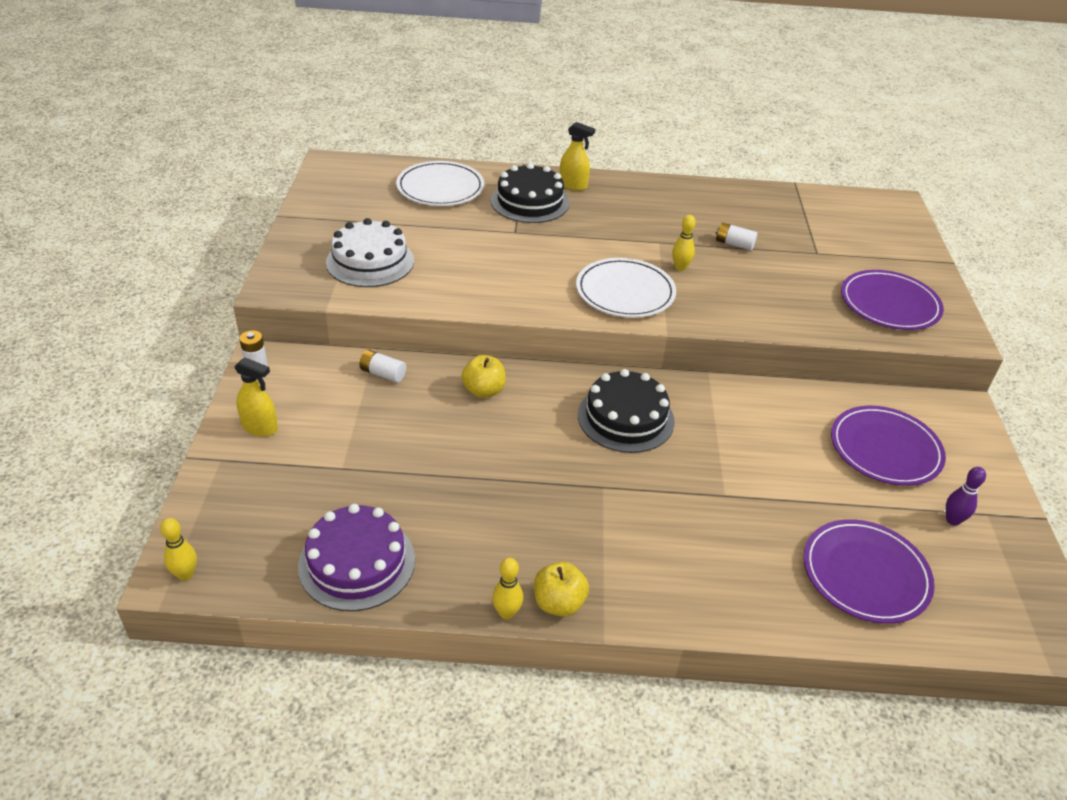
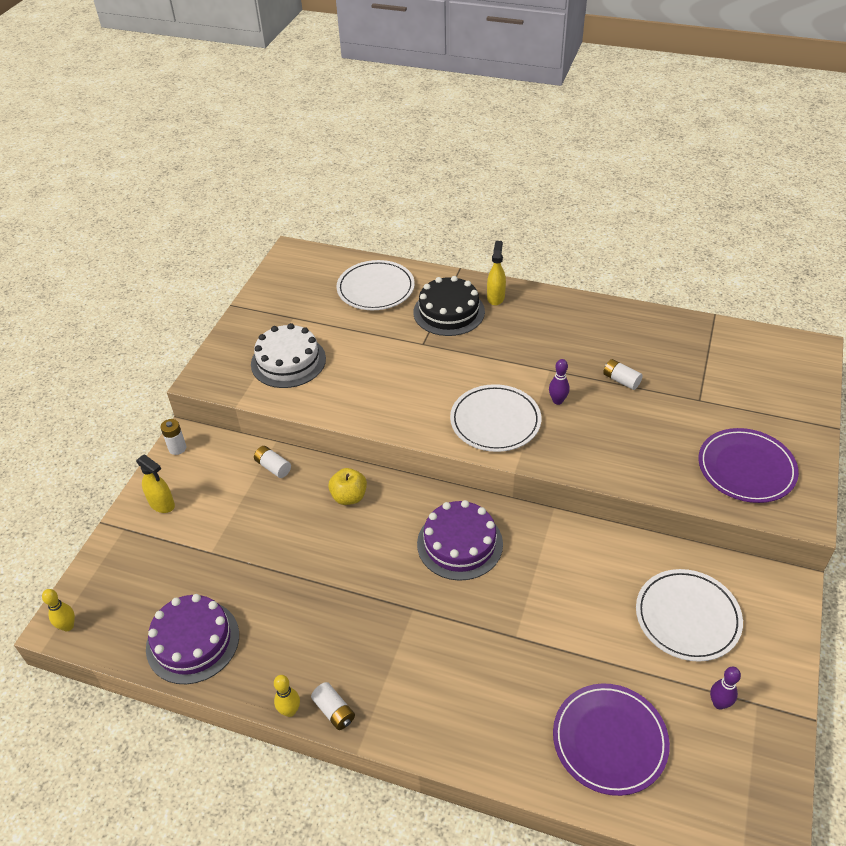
camera: 20 degrees right, 5 degrees up
yellow apple [534,562,589,617] -> white battery [311,682,355,730]
yellow spray bottle [560,122,595,191] -> yellow spray bottle turned 120 degrees counterclockwise [487,241,506,306]
black cake [578,369,675,453] -> purple cake [417,500,503,581]
yellow bowling pin [672,215,696,271] -> purple bowling pin [549,359,569,405]
purple plate [831,406,946,486] -> white plate [636,569,743,662]

